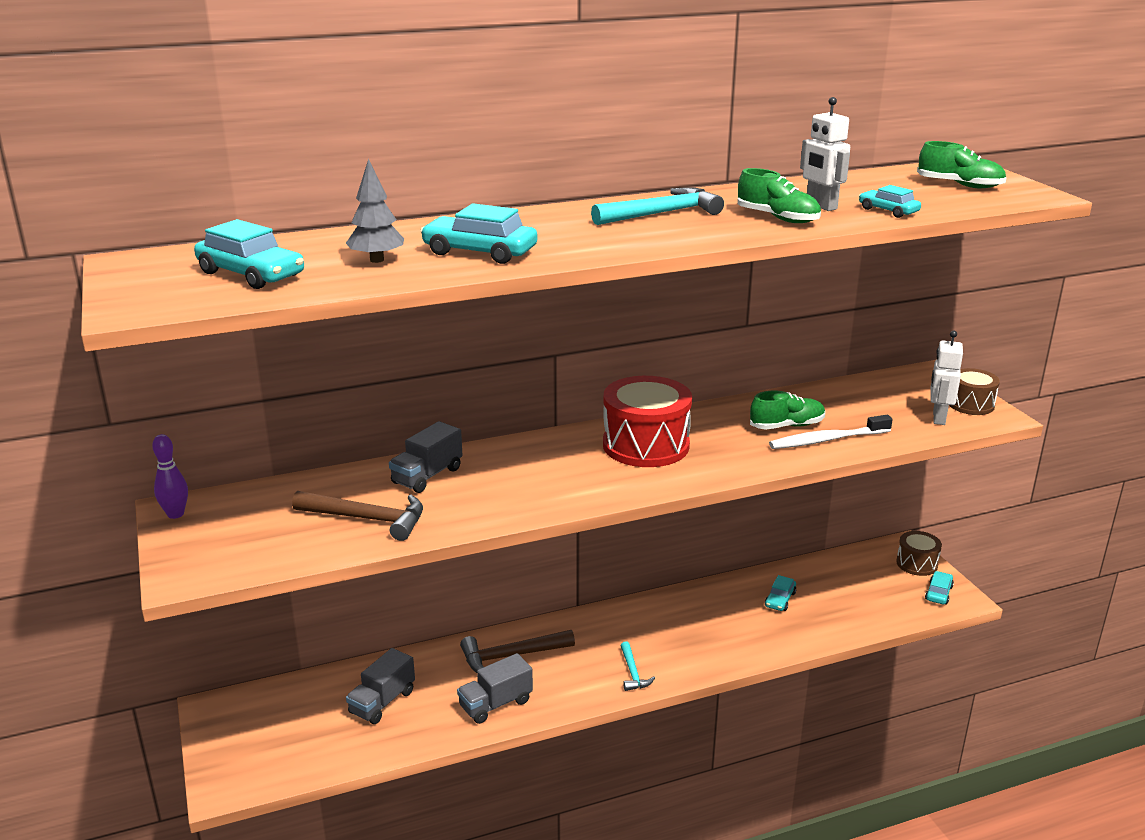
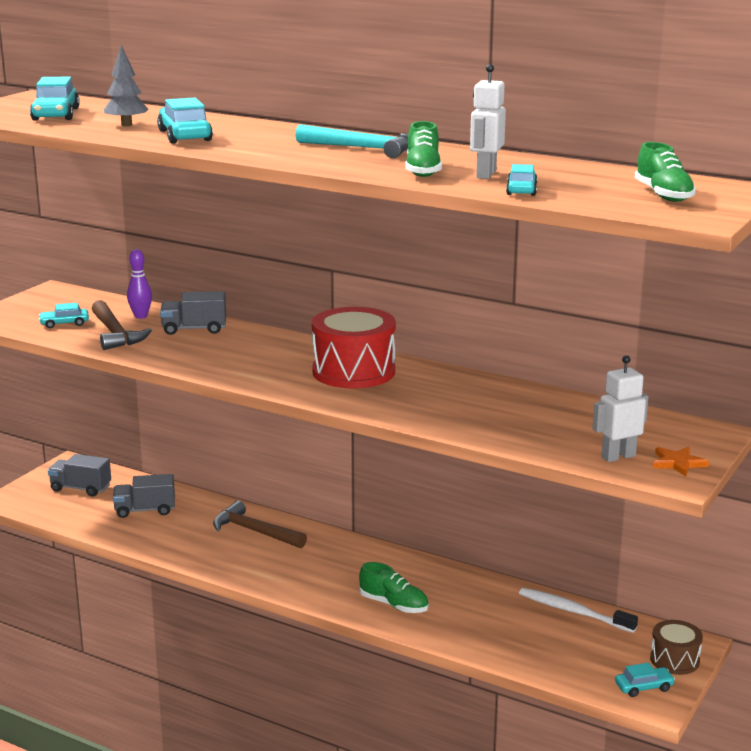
camera: 50 degrees right, 5 degrees down
purple bowling pin [152,434,188,519] -> purple bowling pin moved to [127,249,152,319]
grey truck [457,653,533,724] -> grey truck moved to [48,454,111,497]
turquoise hammer [621,641,655,691] -> none
green shoe [750,390,825,430] -> green shoe moved to [359,562,429,613]
turquoise car [765,575,796,611] -> turquoise car moved to [39,303,89,328]
white toothbrush [769,415,893,449] -> white toothbrush moved to [519,588,638,633]
brown drum [949,368,1000,415] -> orange star [653,446,709,477]

